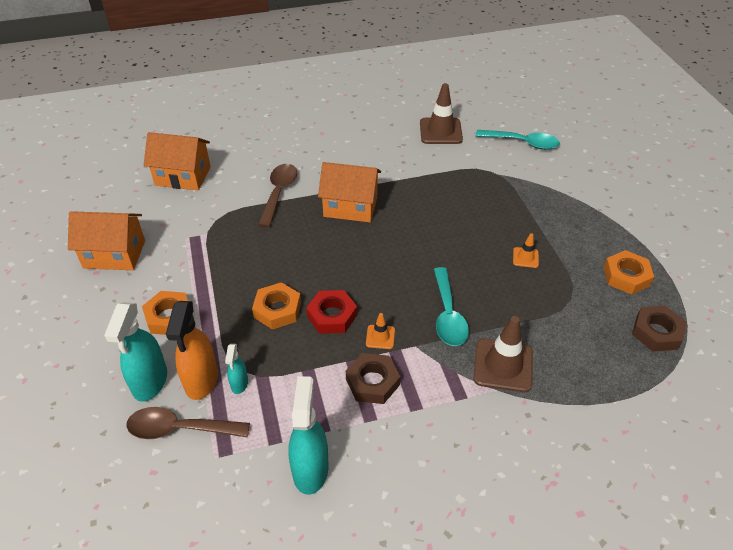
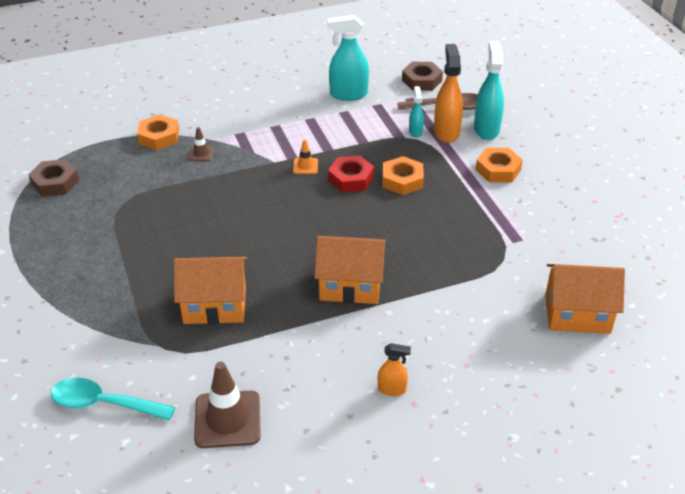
camera: 175 degrees right, 5 degrees down
orange house [68,211,145,270] -> orange house moved to [174,257,247,324]
brown spoon [258,164,297,227] -> none
turquoise spray bottle [288,376,328,495] -> turquoise spray bottle turned 90 degrees clockwise [327,15,369,101]
brown nut [346,353,400,404] -> brown nut moved to [402,62,443,91]
turquoise spoon [434,267,469,346] -> none
brown traffic cone [474,316,533,392] -> brown traffic cone [188,127,215,162], size x0.51
orange traffic cone [513,233,539,268] -> none
orange nut [604,250,654,294] -> orange nut moved to [137,114,179,150]
none -> orange spray bottle [378,343,411,396]

